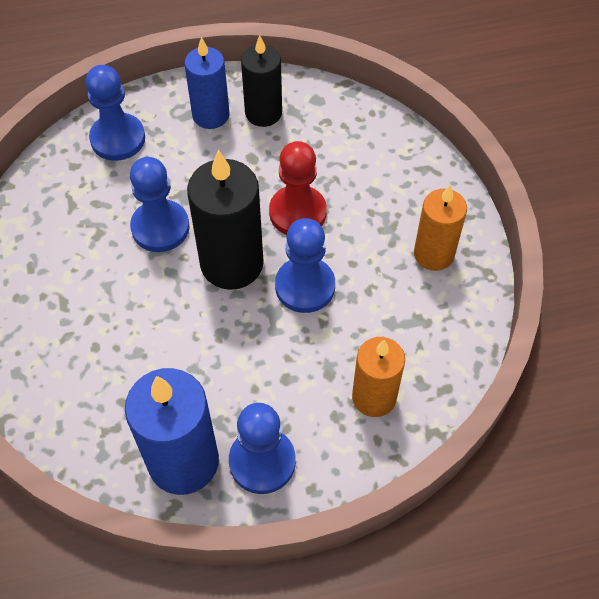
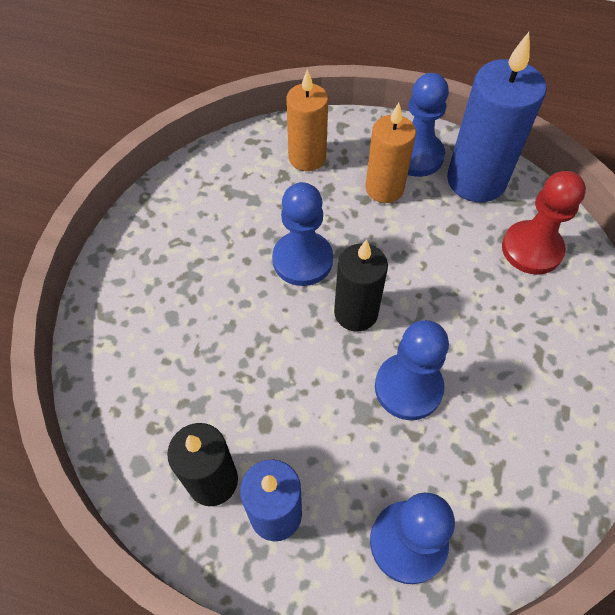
camera: 150 degrees left, 0 degrees up
black candle [187,150,264,290] -> black candle [334,239,388,332], size x0.65
red pawn [269,141,327,235] -> red pawn moved to [502,171,586,275]
orange candle [414,185,467,271] -> orange candle moved to [366,103,416,203]

